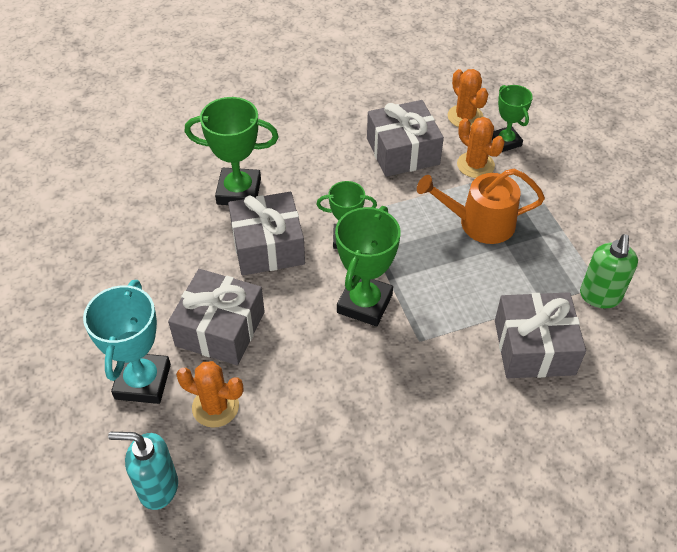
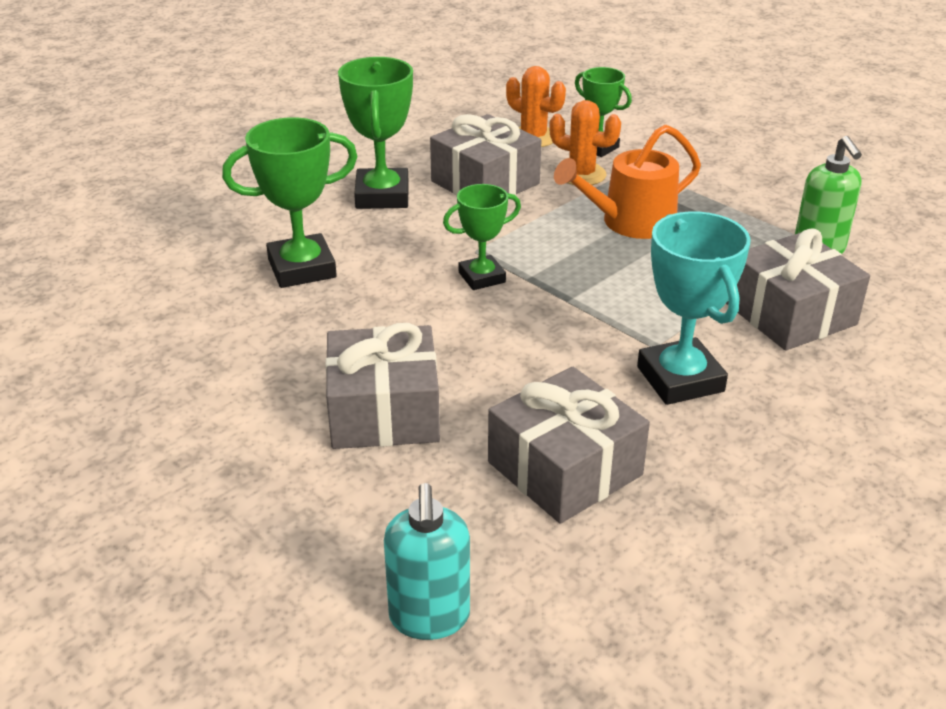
camera: 25 degrees left, 15 degrees down
turquoise trophy [83,280,171,404] -> turquoise trophy moved to [637,211,751,405]
turquoise soap dispenser [108,432,178,510] -> turquoise soap dispenser turned 75 degrees counterclockwise [384,483,470,640]
orange cactus [176,361,243,428] -> none
grey gift [228,192,305,276] -> grey gift moved to [488,367,650,524]
green trophy [335,206,401,326] -> green trophy moved to [338,57,413,209]

